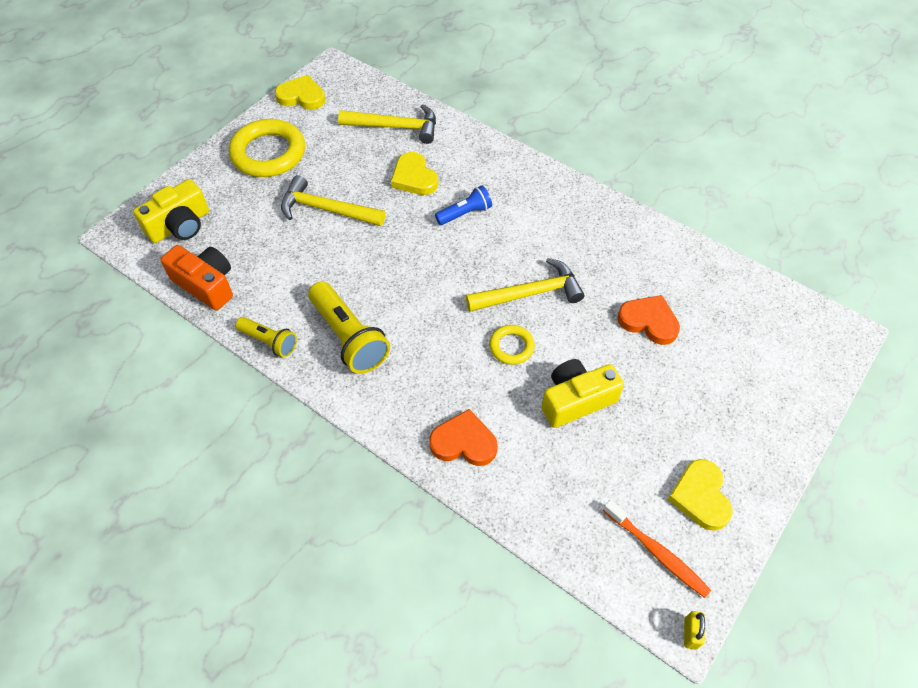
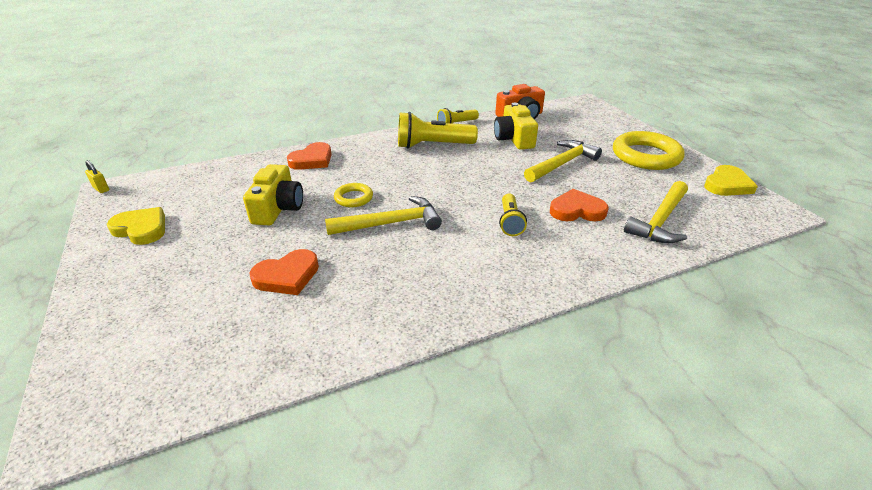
camera: 120 degrees right, 20 degrees down
yellow camera [133,179,209,243] -> yellow camera moved to [494,103,538,150]
yellow heart [391,152,438,195] -> orange heart [550,189,609,221]
blue flashlight [435,185,492,225] -> yellow flashlight [499,194,527,236]
yellow hammer [466,258,584,312] -> yellow hammer turned 120 degrees counterclockwise [325,196,442,235]
orange toothbrush [603,500,711,598] -> none

